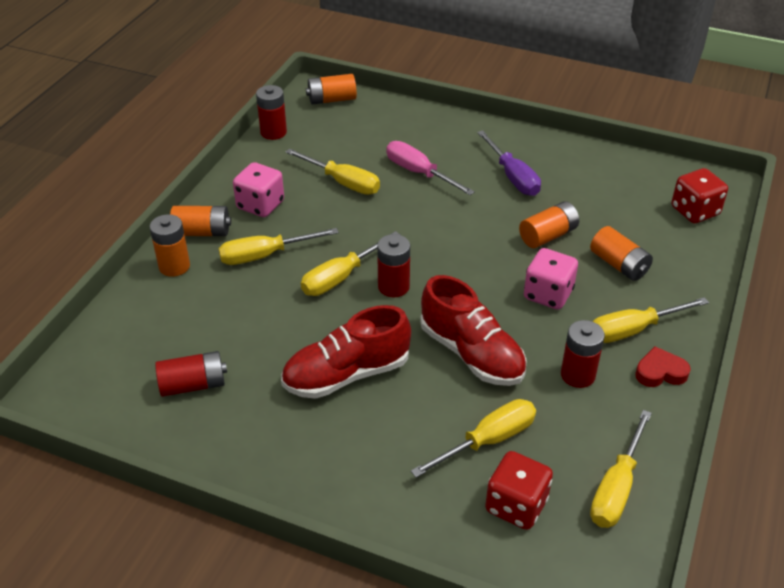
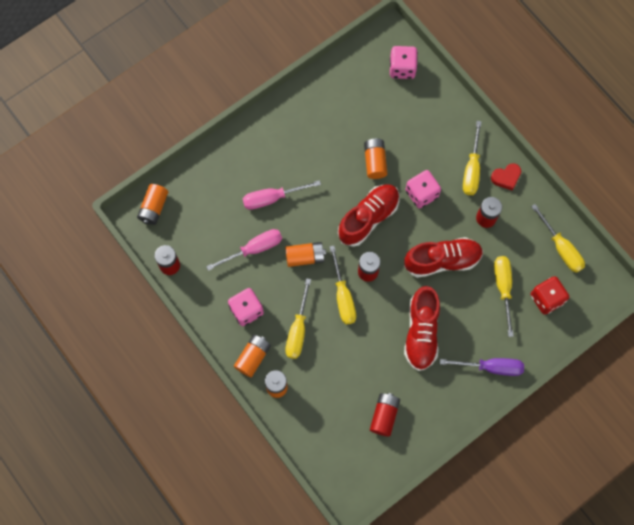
camera: 60 degrees left, 30 degrees up
yellow screwdriver [285,148,380,195] -> pink screwdriver [206,229,282,271]
purple screwdriver [477,130,541,196] -> purple screwdriver moved to [440,358,524,376]
orange battery [590,226,653,281] -> orange battery moved to [285,242,326,267]
red heart [635,347,691,387] -> red heart turned 135 degrees counterclockwise [491,163,521,191]
red dice [672,168,728,223] -> pink dice [390,46,418,79]
none -> red shoe [338,184,400,247]

